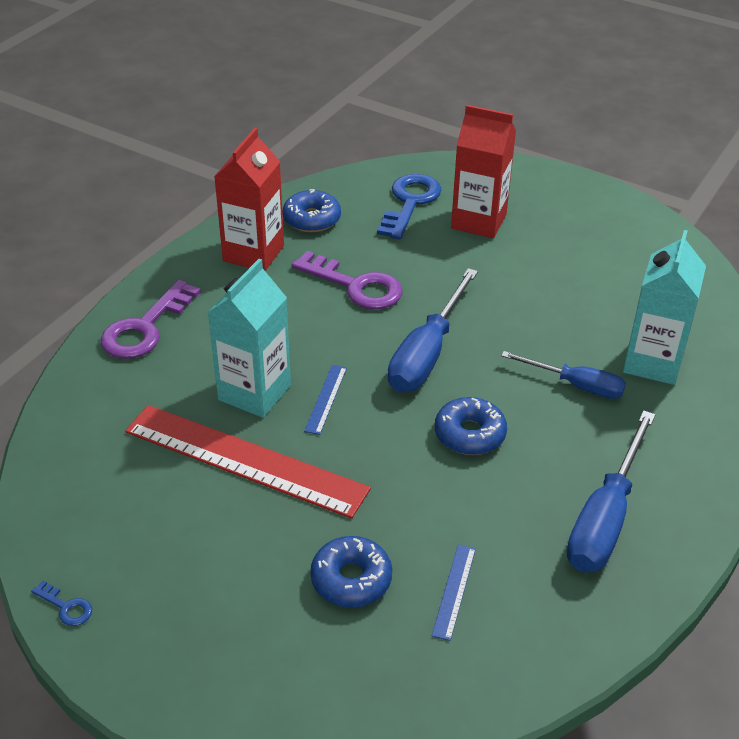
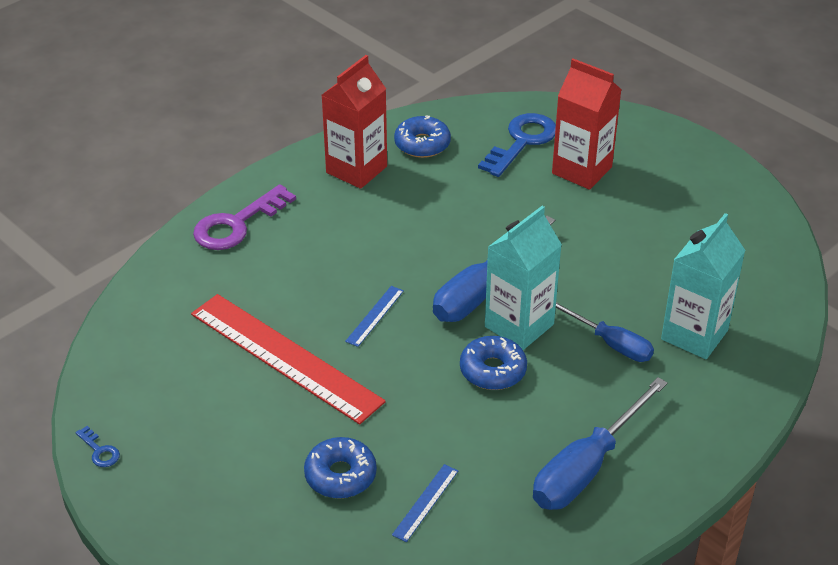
camera: 15 degrees right, 0 degrees up
turquoise carton [207,259,291,418] -> turquoise carton moved to [485,206,562,350]
purple key [291,251,403,309] -> none

